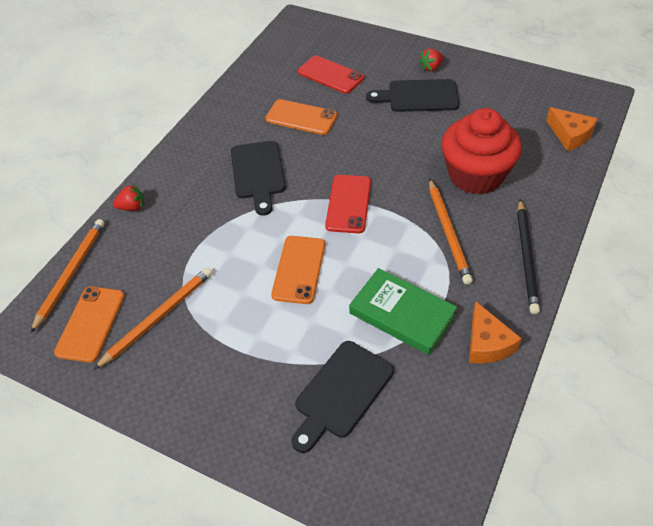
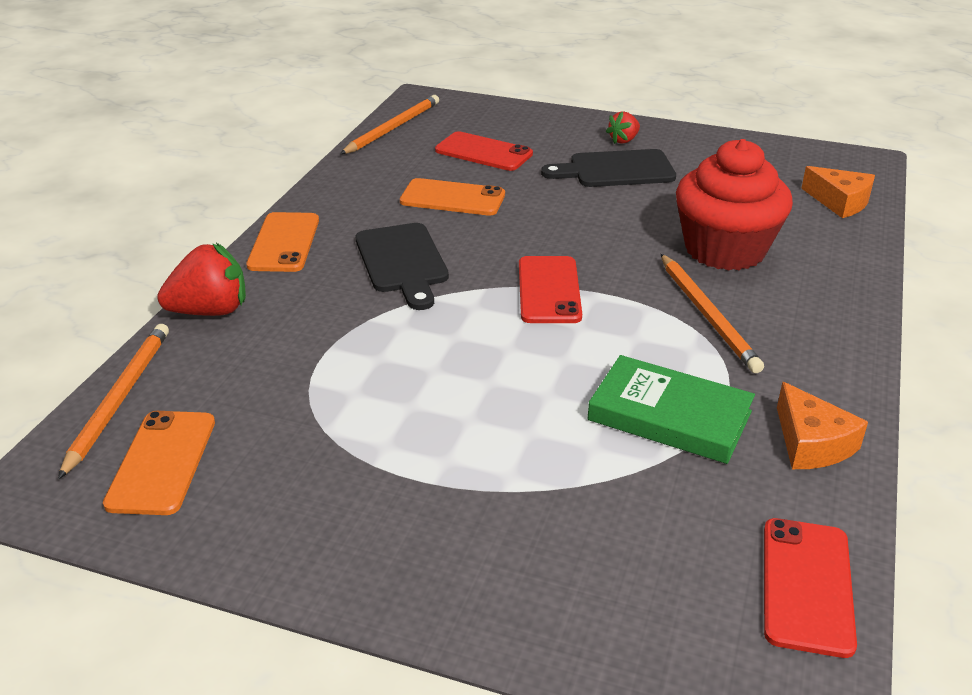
camera: 10 degrees left, 15 degrees down
orange pencil [94,268,212,370] -> orange pencil moved to [340,95,439,154]
red strawberry [113,184,144,211] -> red strawberry [157,243,246,316], size x1.76
orange phone [271,236,325,304] -> orange phone moved to [246,212,319,272]
black cutting board [292,341,394,453] -> none
black pencil [517,199,540,314] -> none
none -> red phone [764,518,857,658]

